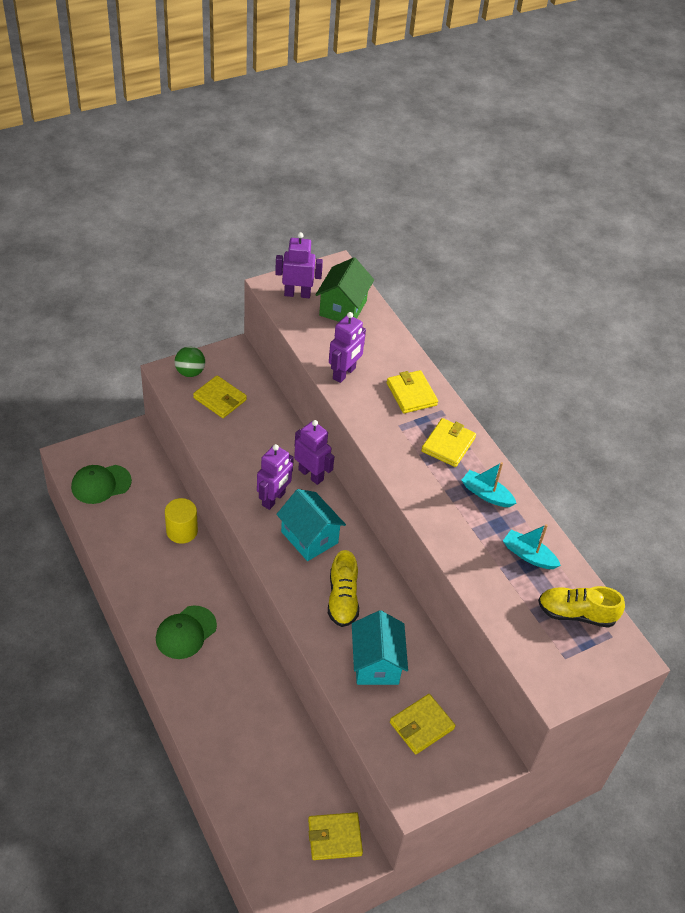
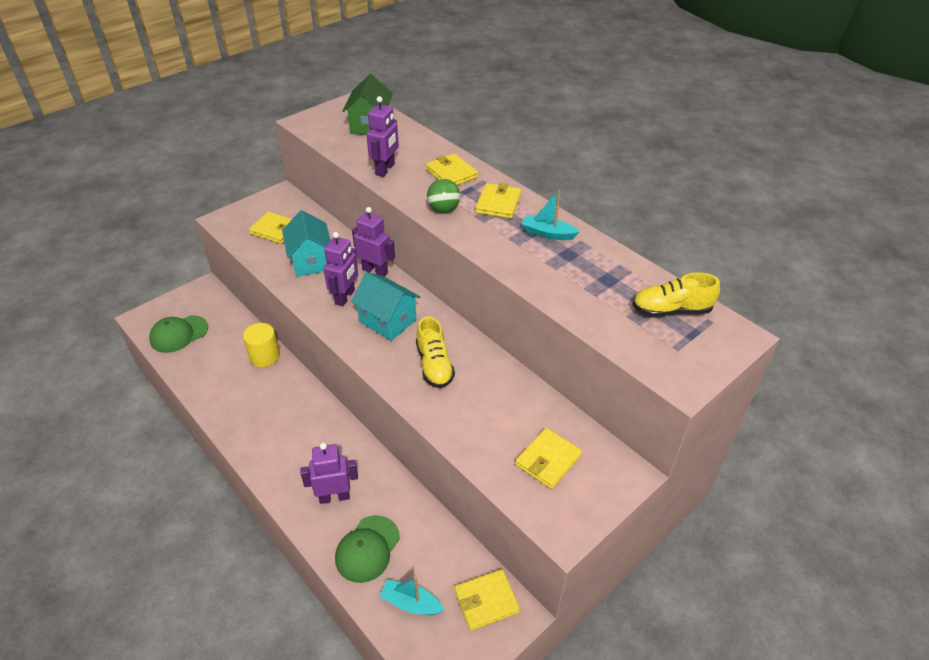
camera: 10 degrees left, 5 degrees down
green cap [156,606,217,659] -> green cap moved to [335,515,400,583]
green ball [175,346,205,377] -> green ball moved to [427,179,460,213]
purple robot [275,232,323,298] -> purple robot moved to [300,443,358,504]
turquoise house [352,610,408,685] -> turquoise house moved to [282,210,331,277]
turquoise boat [503,524,561,569] -> turquoise boat moved to [379,577,445,615]

